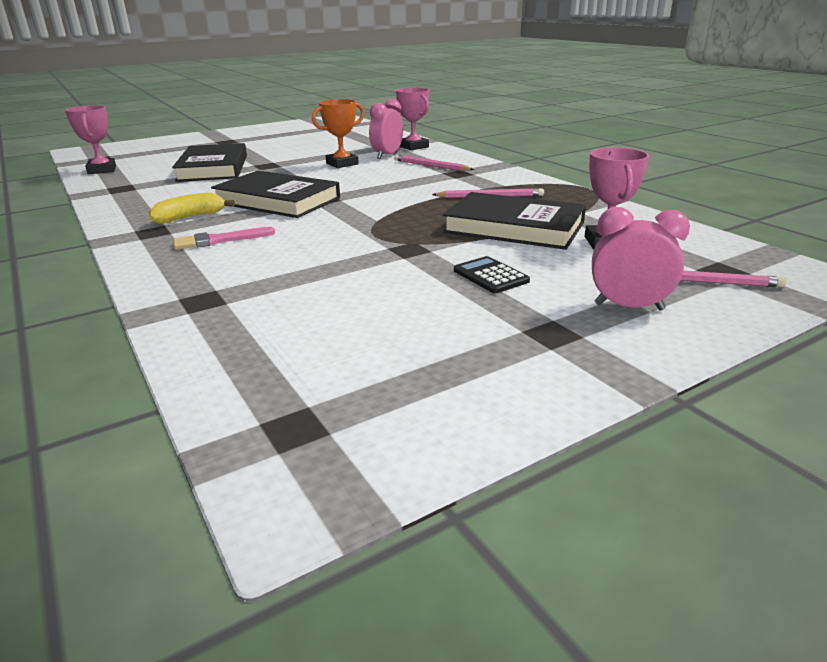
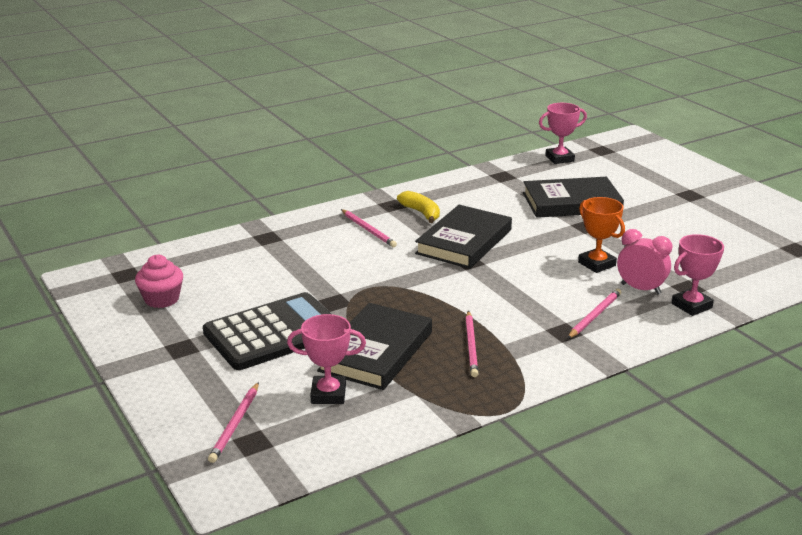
camera: 90 degrees right, 0 degrees up
pink brush [173,227,275,250] -> pink pencil [341,209,397,247]
black calculator [454,256,530,293] -> black calculator [203,292,332,370], size x2.42
pink clock [592,207,690,311] -> none
none -> pink cupcake [135,255,183,308]

